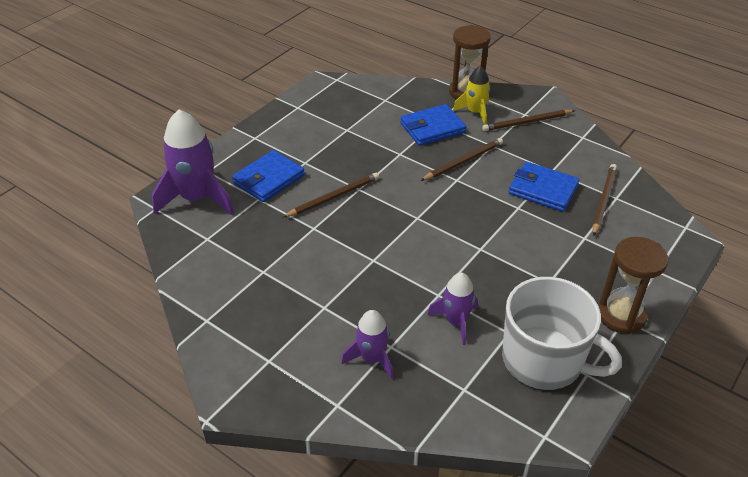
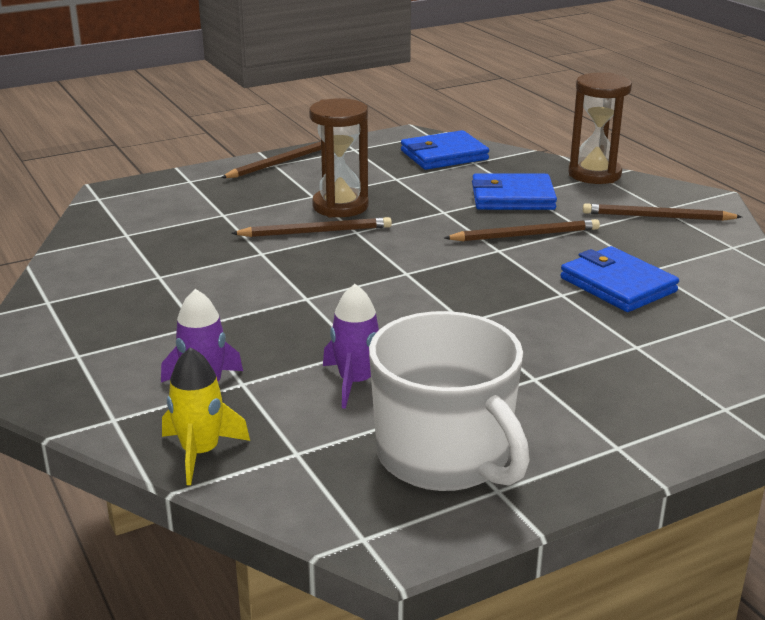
camera: 25 degrees right, 15 degrees down
purple rocket [152,109,234,215] -> none
blue wallet [232,150,305,202] -> blue wallet moved to [401,130,489,170]
yellow rocket [453,66,490,125] -> yellow rocket moved to [162,347,250,485]
brown pencil [593,164,617,236] -> brown pencil moved to [221,141,321,178]
brown hourglass [598,237,669,334] -> brown hourglass moved to [309,98,368,218]

